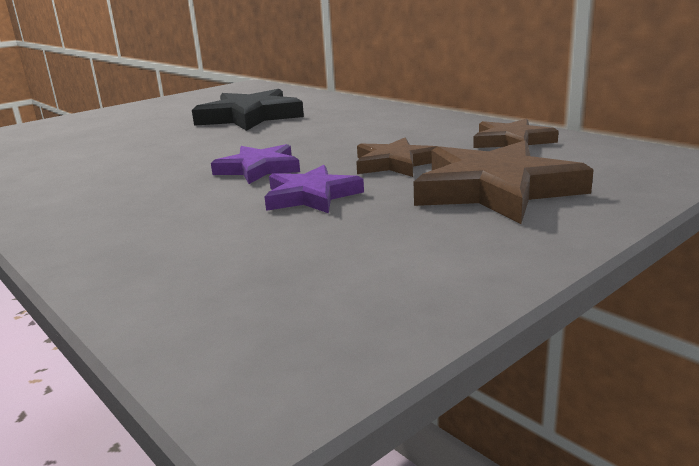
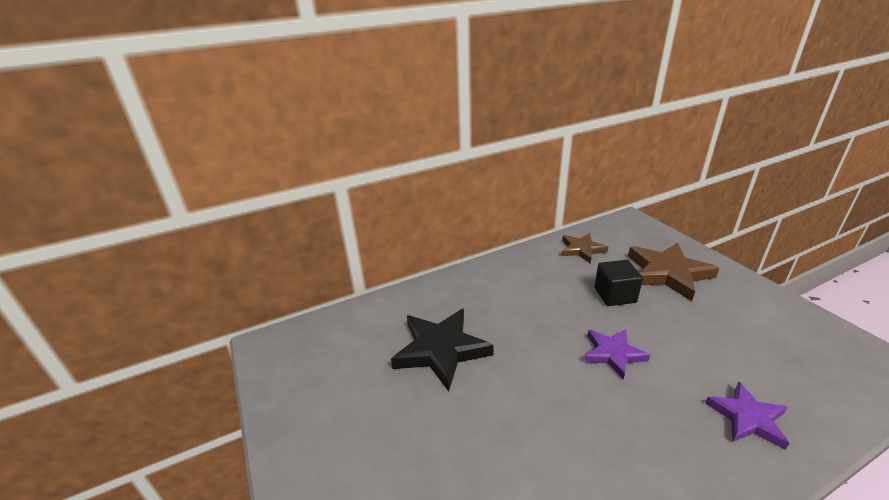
camera: 75 degrees left, 10 degrees up
purple star [264,165,364,213] -> purple star moved to [705,382,790,450]
brown star [356,137,437,177] -> black cube [594,260,643,306]

